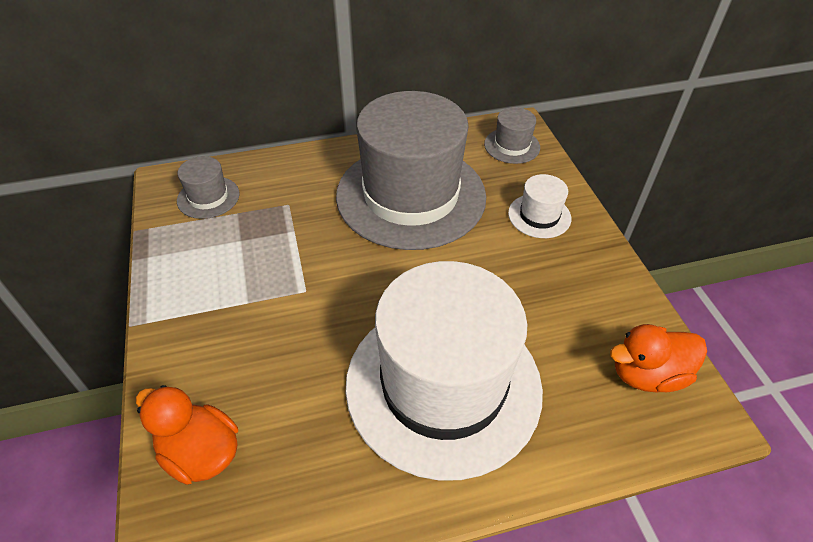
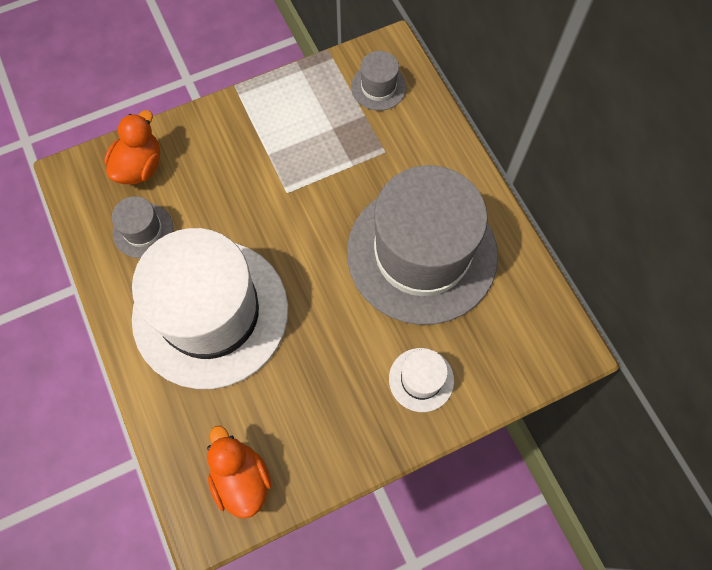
camera: 80 degrees right, 20 degrees up
grey hat [484,107,540,164] -> grey hat moved to [112,196,173,258]

